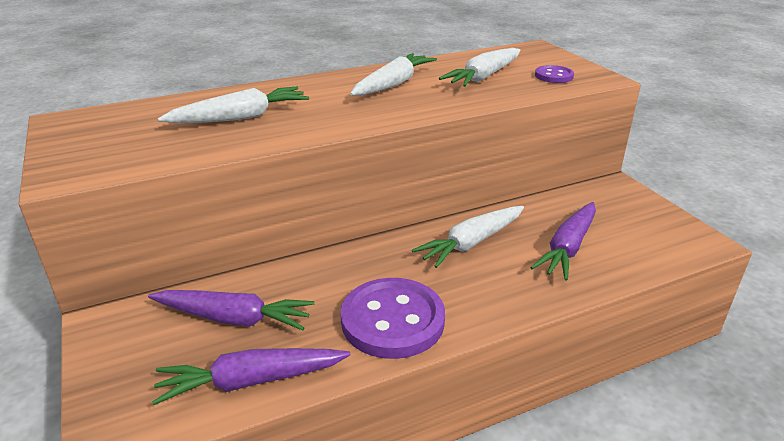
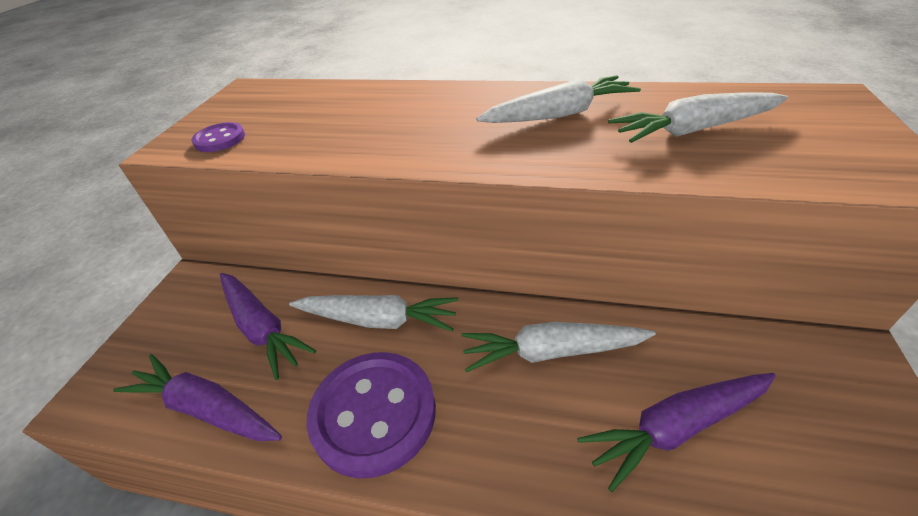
camera: 40 degrees right, 10 degrees up
white carrot [158,87,309,123] -> white carrot moved to [289,295,458,332]
purple button [535,65,574,83] -> purple button moved to [191,122,245,152]

